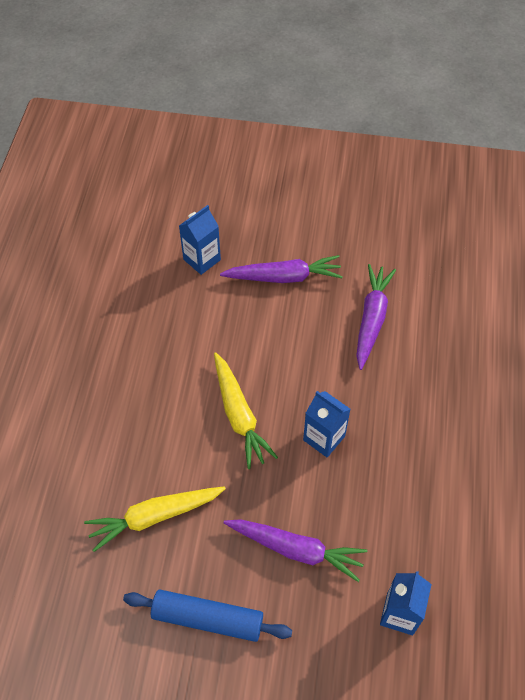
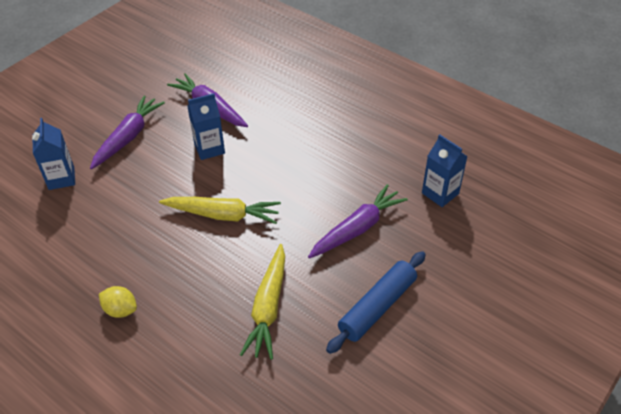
camera: 60 degrees left, 10 degrees down
blue carton [303,391,351,457] -> blue carton moved to [187,93,225,160]
none -> yellow lemon [99,286,137,318]

